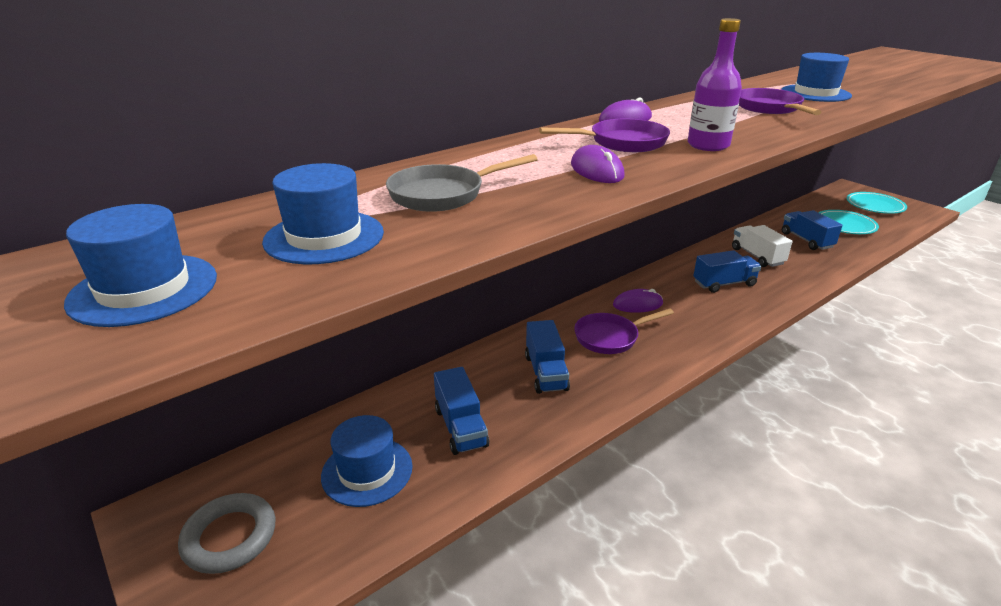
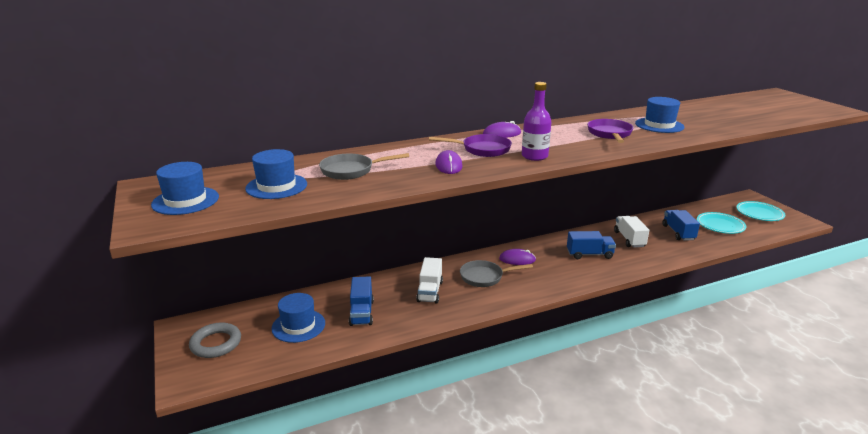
camera: 15 degrees right, 5 degrees down
blue truck [525,320,570,394] -> white truck [416,257,443,304]
purple pan [574,308,674,354] -> grey pan [460,260,533,287]

